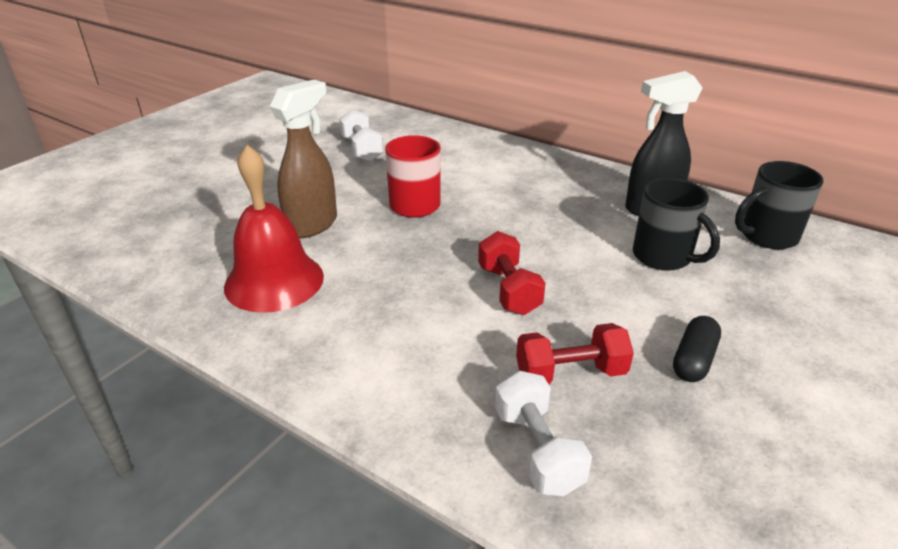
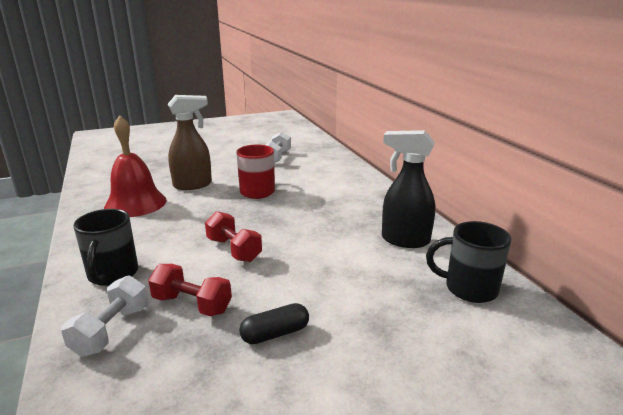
camera: 35 degrees right, 10 degrees down
red dumbbell [478,231,546,315] -> red dumbbell turned 60 degrees counterclockwise [205,211,262,262]
black mug [633,178,720,270] -> black mug moved to [73,209,138,286]

